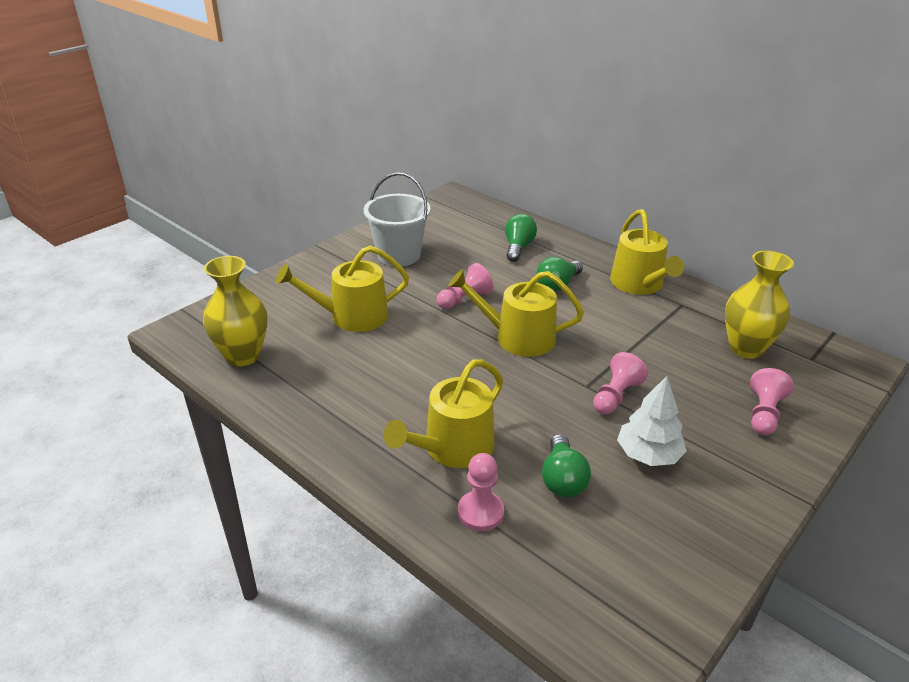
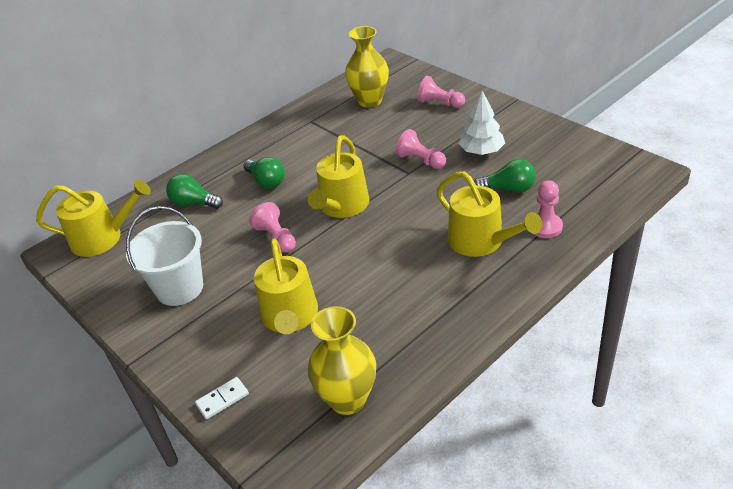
camera: 80 degrees left, 5 degrees up
yellow watering can [610,209,684,295] -> yellow watering can moved to [36,180,151,257]
none -> white domino [195,377,249,420]

